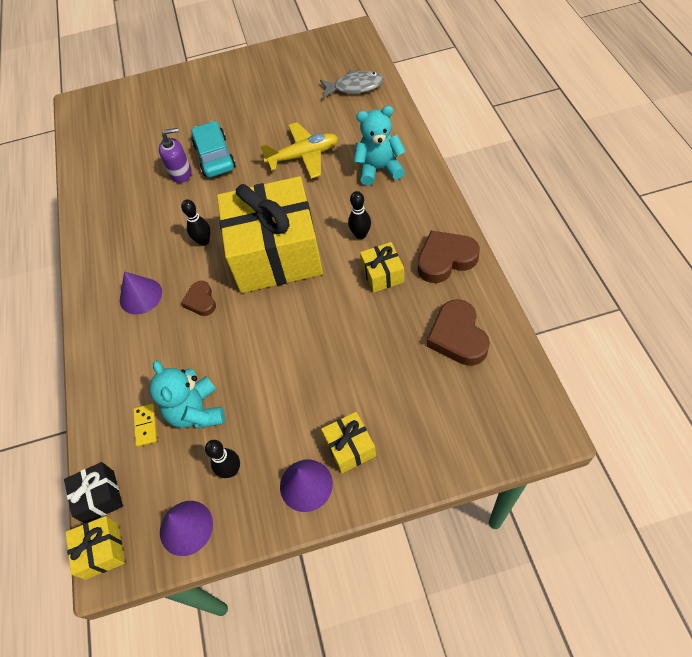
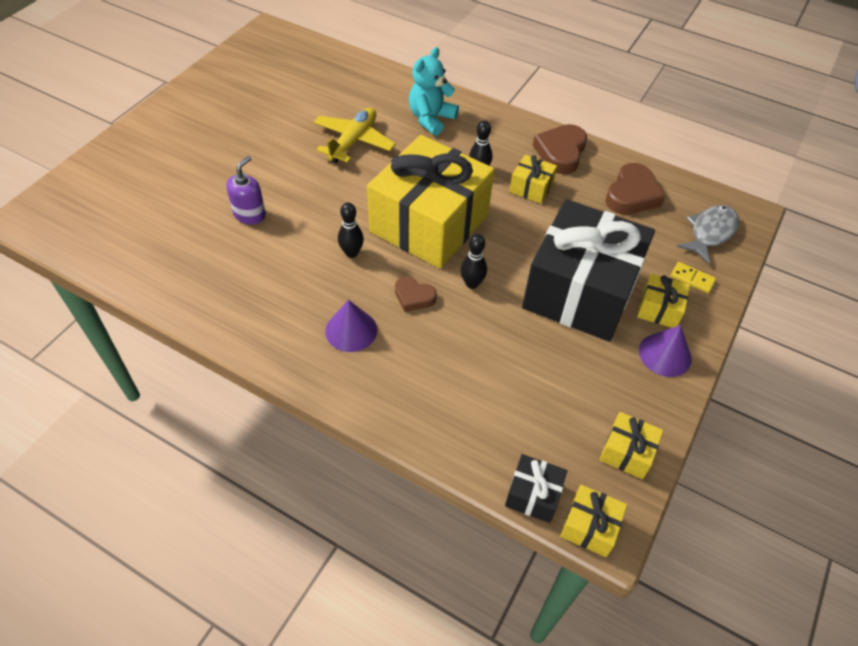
camera: 55 degrees left, 5 degrees down
yellow domino [133,404,157,447] -> yellow domino moved to [671,262,716,293]
turquoise teddy bear [149,360,225,429] -> none
purple cone [160,501,213,556] -> yellow gift [599,412,663,479]
turquoise car [191,121,236,177] -> none
black bowling pin [205,440,240,478] -> black bowling pin moved to [461,234,487,289]
grey fish [320,70,384,98] -> grey fish moved to [677,205,739,264]
brown heart [427,299,490,366] -> brown heart turned 90 degrees counterclockwise [605,163,666,215]
none -> black gift [522,199,655,342]

